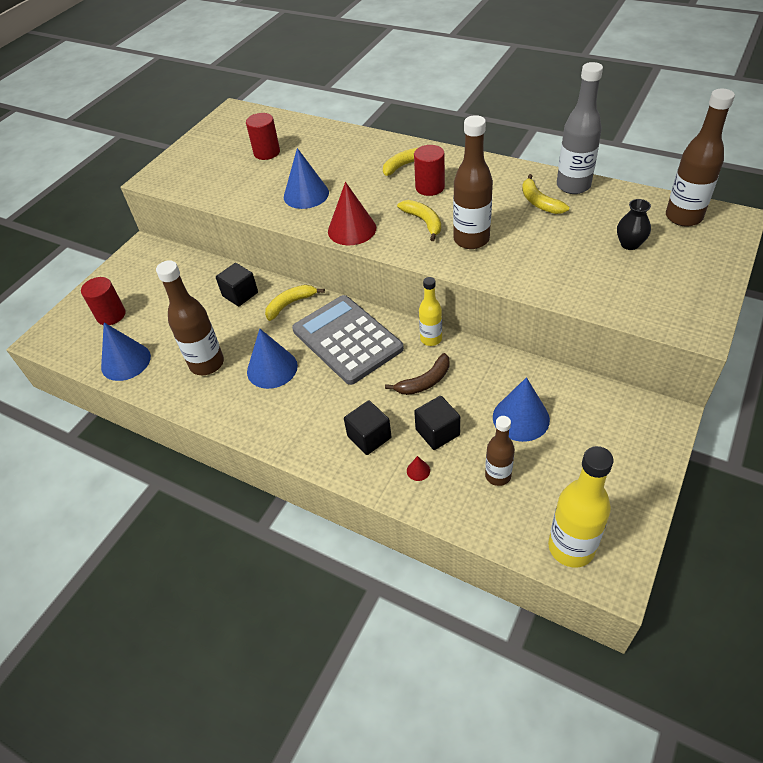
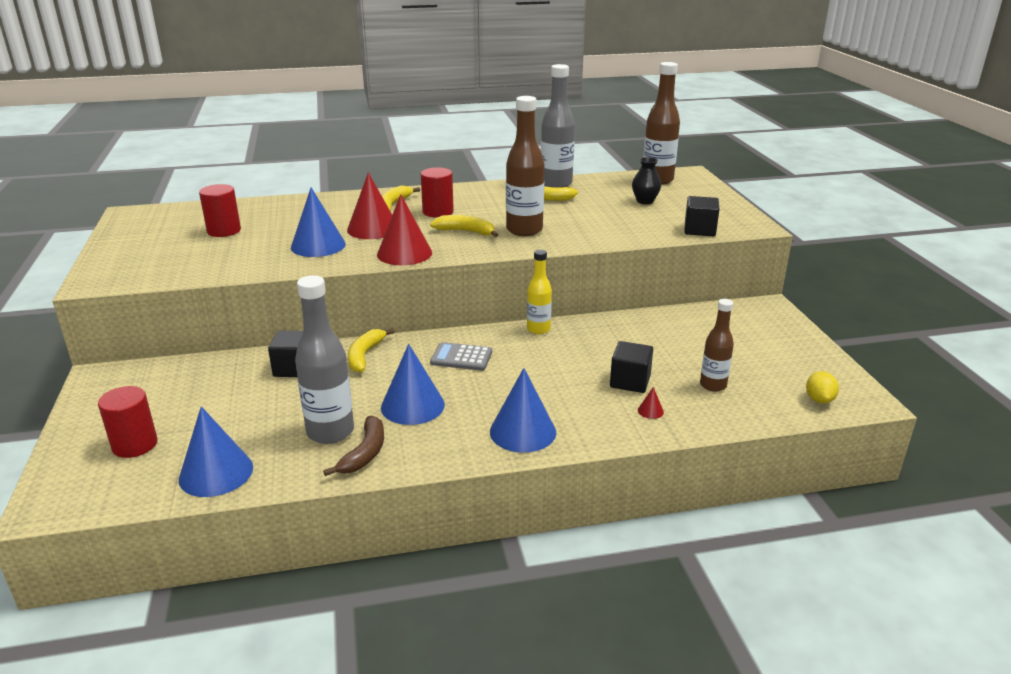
camera: 45 degrees left, 20 degrees down
brown bottle [156,260,224,375] -> grey bottle [295,275,354,444]
grey calculator [292,295,404,385] -> grey calculator [430,342,492,371], size x0.48
black cube [344,400,391,455] -> black cube moved to [685,196,720,236]
brown banana [385,353,449,395] -> brown banana moved to [323,416,384,476]
blue cone [493,377,550,442] -> blue cone moved to [490,368,556,453]
yellow bottle [548,446,614,568] -> yellow lemon [806,371,839,404]
none -> red cone [347,172,392,239]

